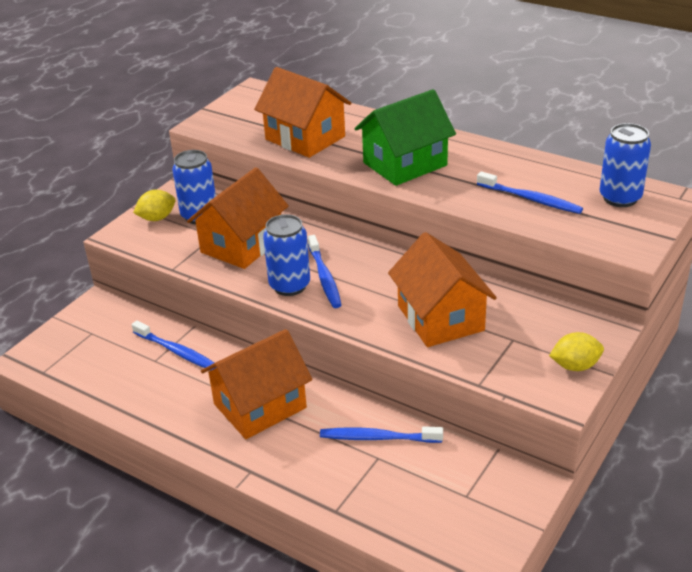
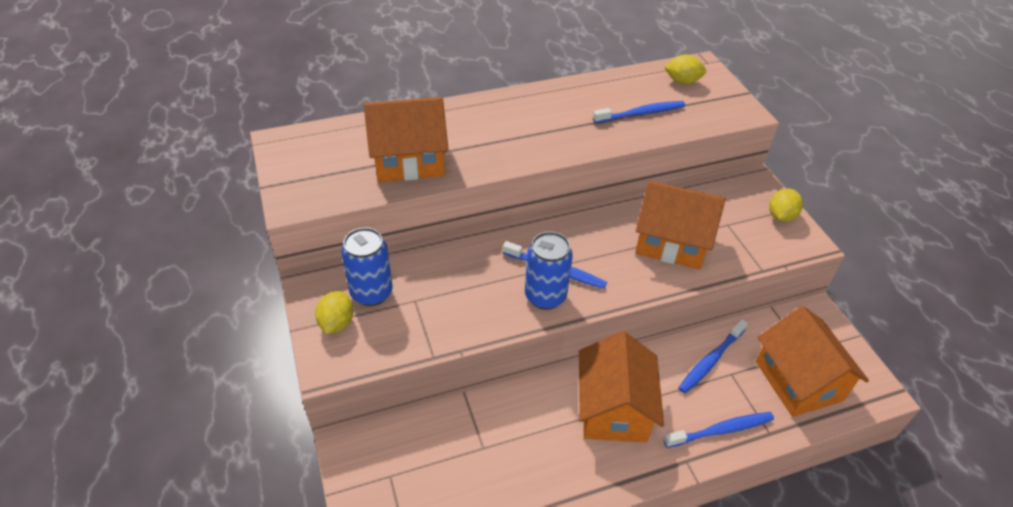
camera: 55 degrees left, 10 degrees up
blue toothbrush [132,320,217,370] -> blue toothbrush moved to [664,412,774,448]
orange house [187,167,289,269] -> orange house moved to [756,306,869,417]
green house [355,89,456,186] -> none
blue can [599,123,651,207] -> yellow lemon [664,54,706,84]

